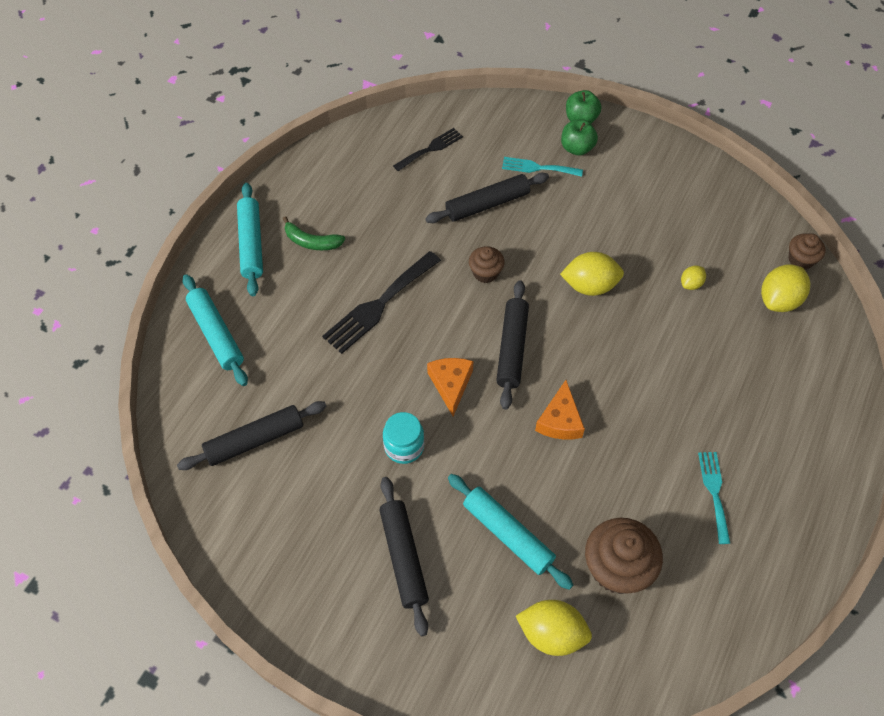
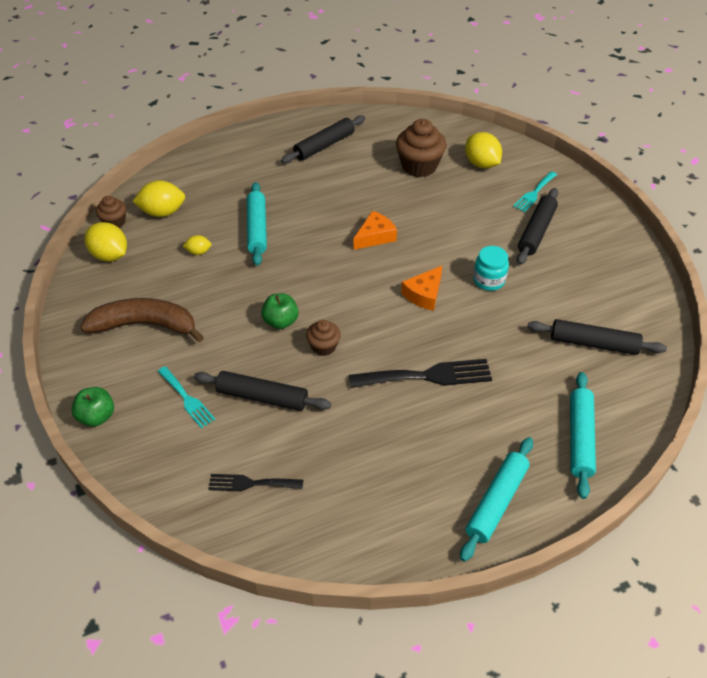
camera: 140 degrees left, 10 degrees down
green banana [283,216,345,250] -> none
turquoise rolling pin [448,474,573,590] -> turquoise rolling pin moved to [247,182,267,266]
black rolling pin [496,280,529,410] -> black rolling pin moved to [281,115,365,163]
yellow lemon [560,252,624,296] -> yellow lemon moved to [85,222,127,261]
green apple [561,119,598,156] -> green apple moved to [261,293,299,329]
turquoise fork [698,452,731,544] -> turquoise fork moved to [513,171,557,212]
none -> brown banana [80,298,204,342]

